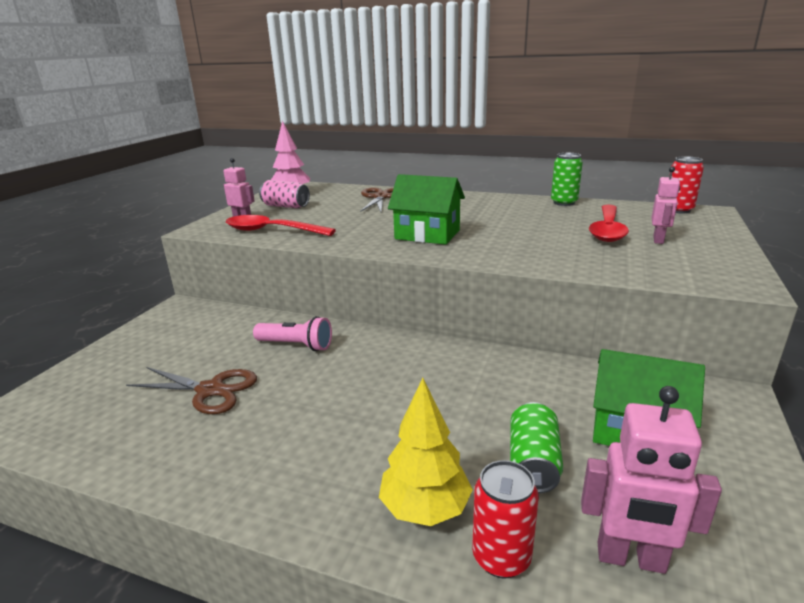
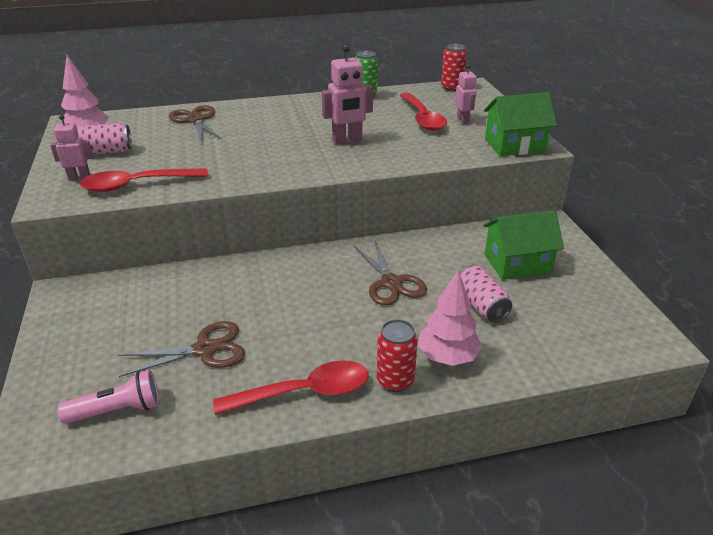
camera: 35 degrees left, 10 degrees up
pink flashlight [253,316,332,351] -> pink flashlight moved to [57,370,159,424]
yellow tree [379,378,473,526] -> pink tree [418,270,482,366]
green house [388,174,465,245] -> green house moved to [484,92,557,156]
red can [472,460,539,579] -> red can moved to [377,319,418,392]
green can [510,402,563,493] -> pink can [459,266,512,322]
pink robot [581,386,722,574] -> pink robot moved to [322,44,373,145]
none -> red spoon [213,360,369,415]
none -> brown scissors [354,241,427,306]

